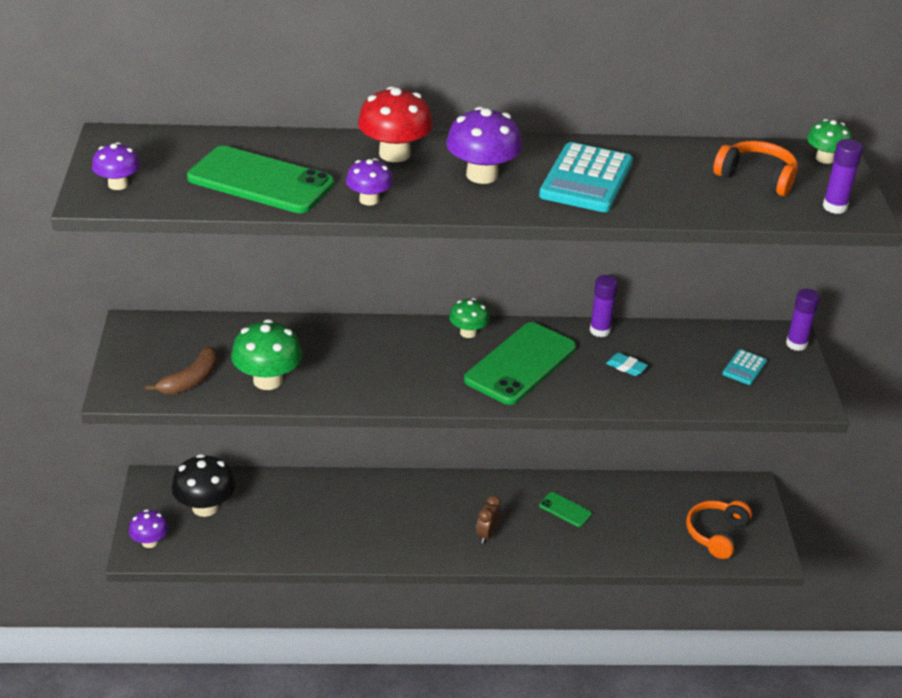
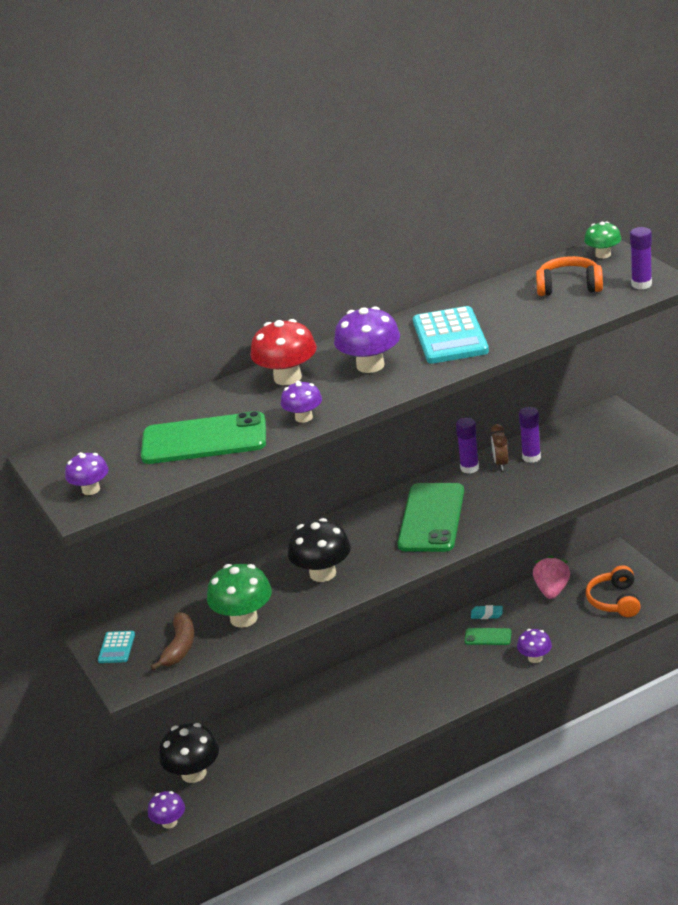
camera: 20 degrees left, 5 degrees down
green mushroom [449,298,490,338] -> none
brown clock [476,495,501,544] -> brown clock moved to [491,424,508,470]
turquoise eraser [606,353,648,376] -> turquoise eraser moved to [471,605,503,619]
turquoise calculator [722,349,767,385] -> turquoise calculator moved to [98,631,135,663]
purple glue stick [786,289,820,351] -> purple glue stick moved to [519,407,541,463]
none -> black mushroom [288,518,351,582]
none -> purple mushroom [517,629,552,663]
none -> pink strawberry [533,555,570,599]

